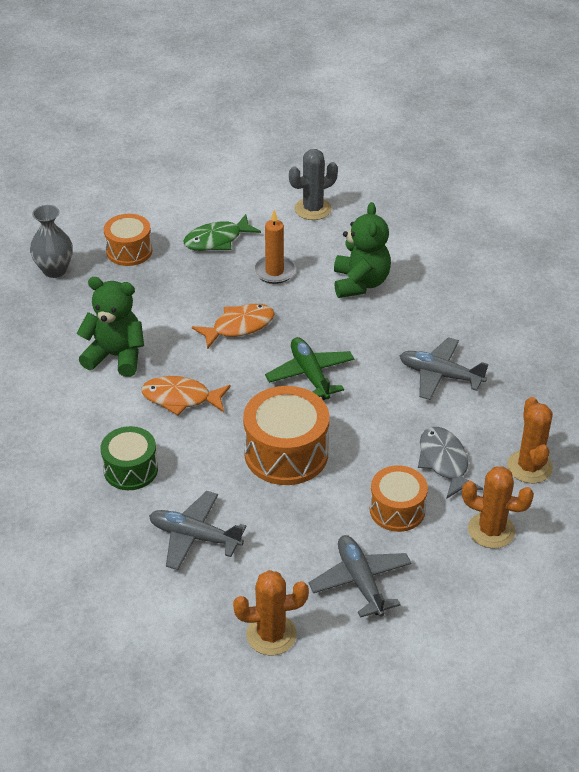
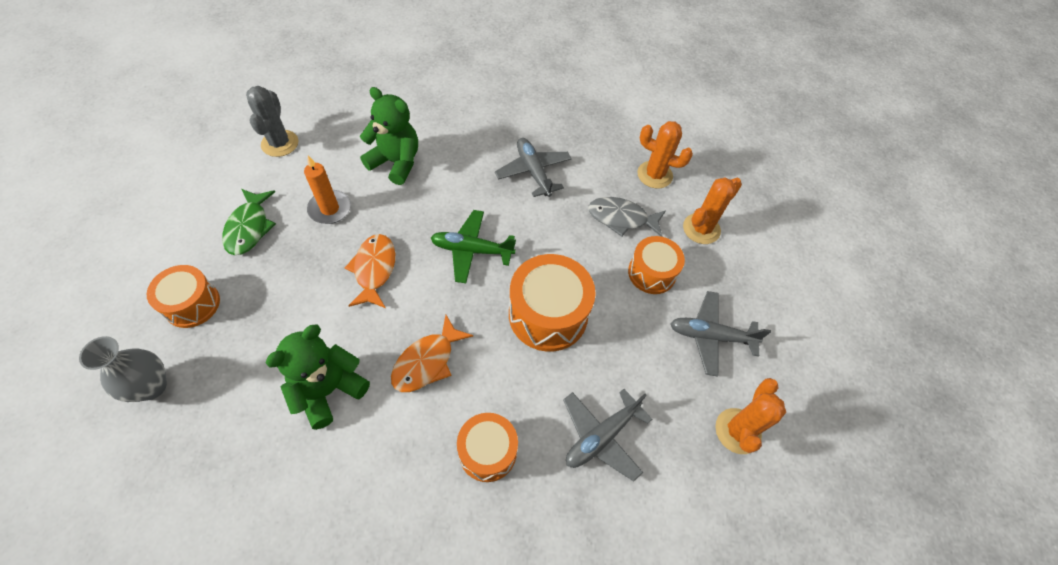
camera: 65 degrees left, 15 degrees up
green drum [100,426,158,490] -> orange drum [457,413,518,482]
grey plane [400,337,489,400] -> grey plane turned 105 degrees clockwise [495,138,572,197]

